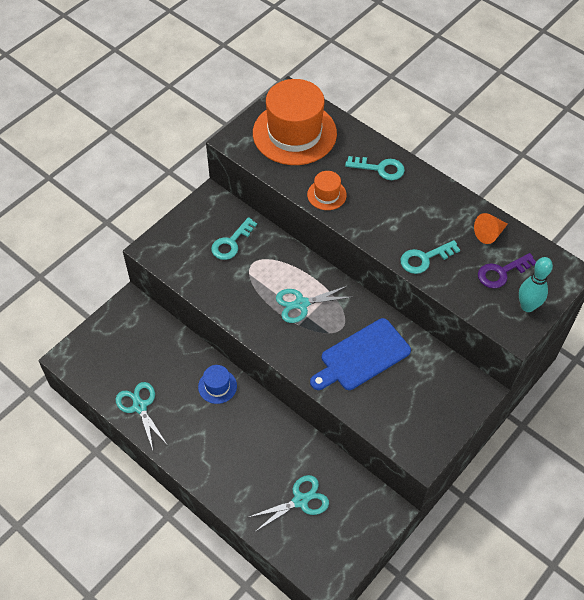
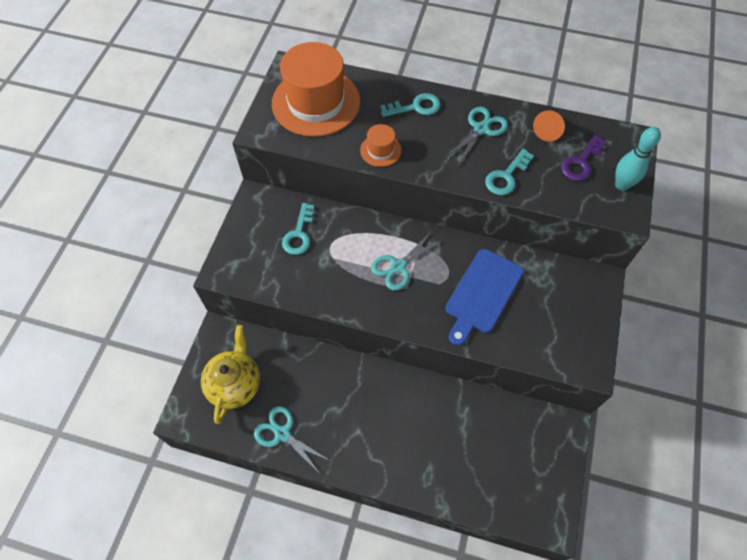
camera: 25 degrees left, 5 degrees up
blue hat [198,365,237,404] -> none
turquoise scissors [247,475,329,532] -> turquoise scissors moved to [445,107,508,166]
none -> yellow teapot [201,325,260,424]

